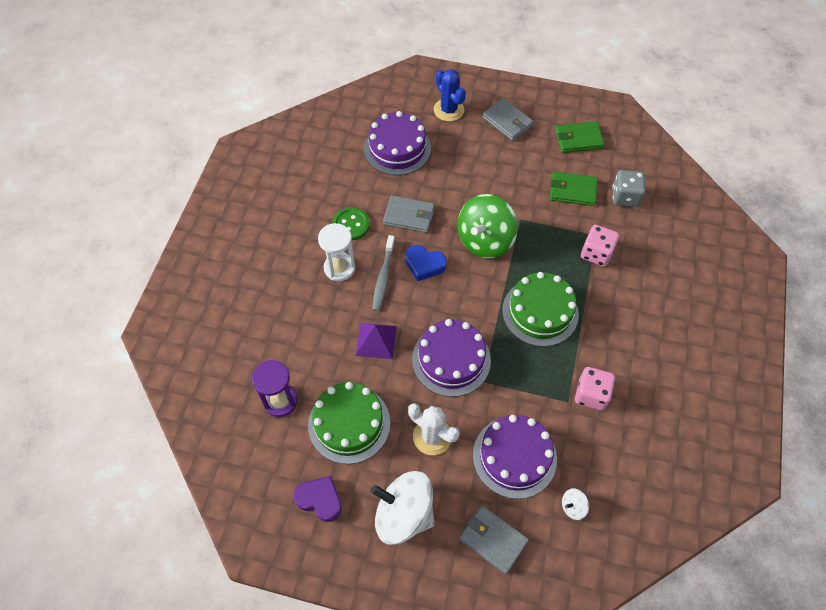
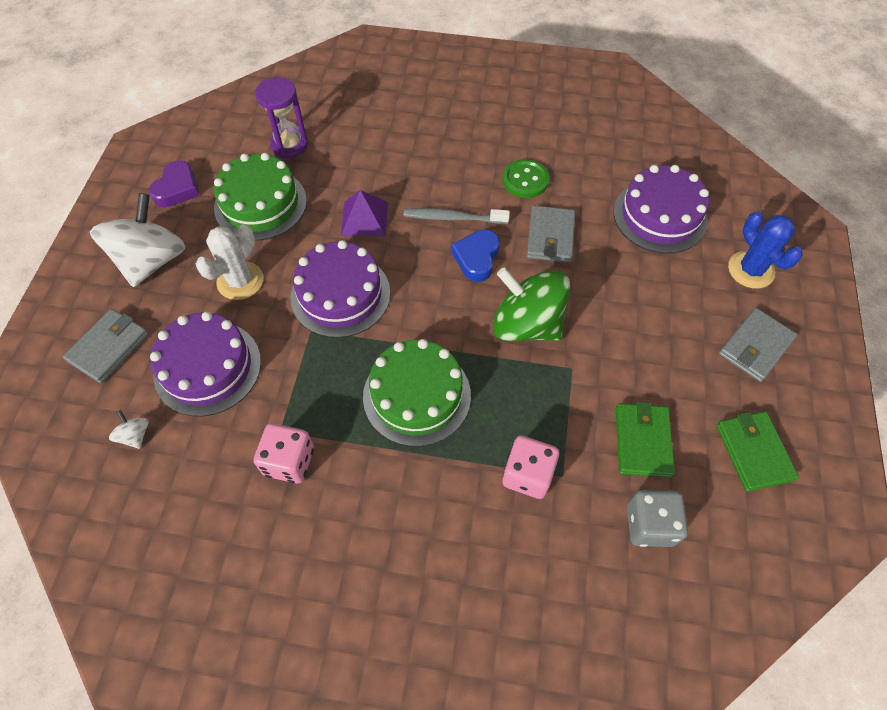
camera: 85 degrees right, 0 degrees up
white hourglass [318,223,355,281] -> none
blue cactus [434,69,466,122] -> blue cactus turned 75 degrees counterclockwise [728,211,803,288]

